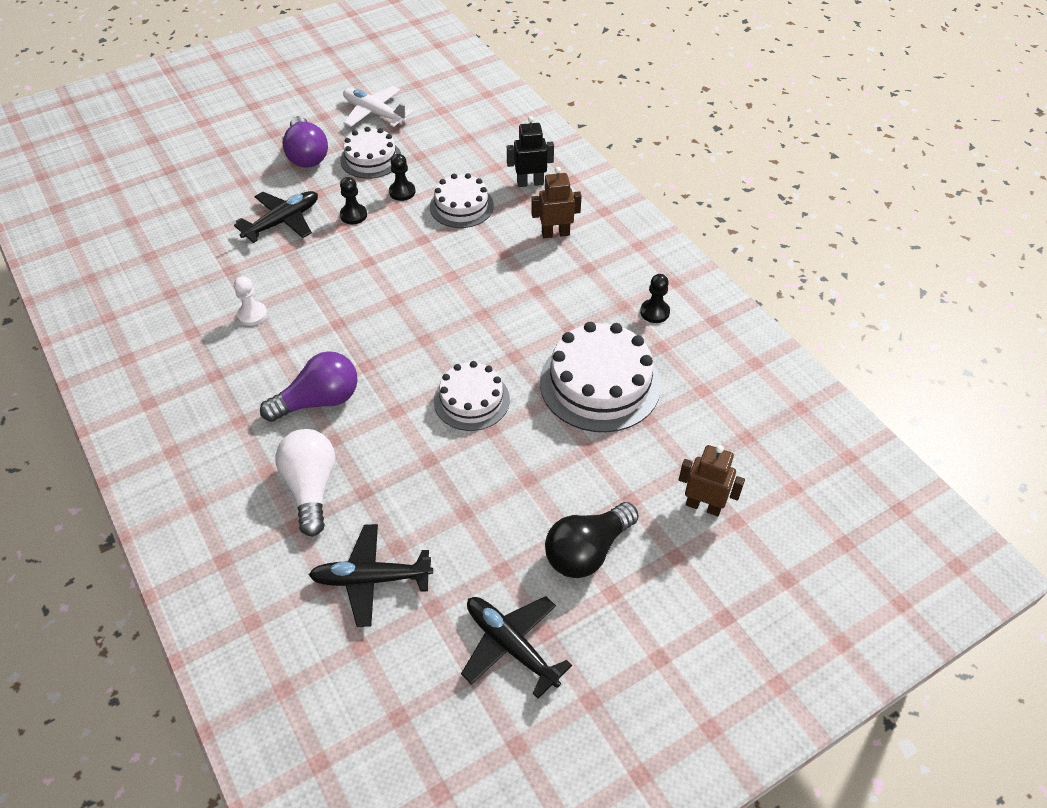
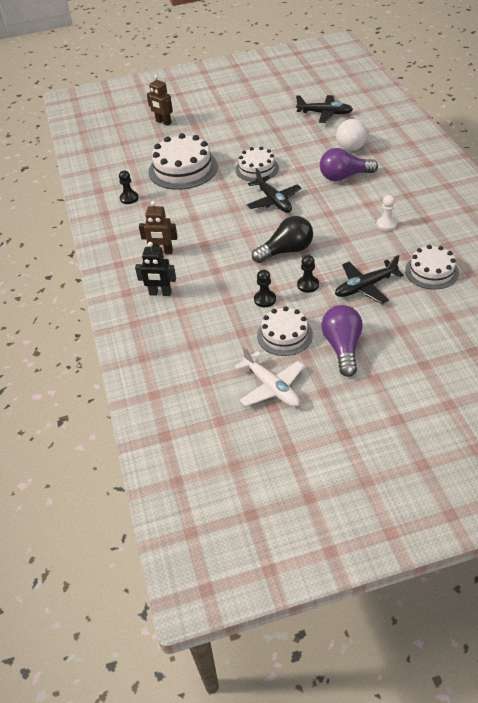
camera: 160 degrees left, 5 degrees down
white cake [430,173,494,228] -> white cake moved to [405,245,459,290]
black plane [461,596,572,699] -> black plane moved to [247,168,302,213]
black light bulb [545,502,639,578] -> black light bulb moved to [252,216,313,263]

